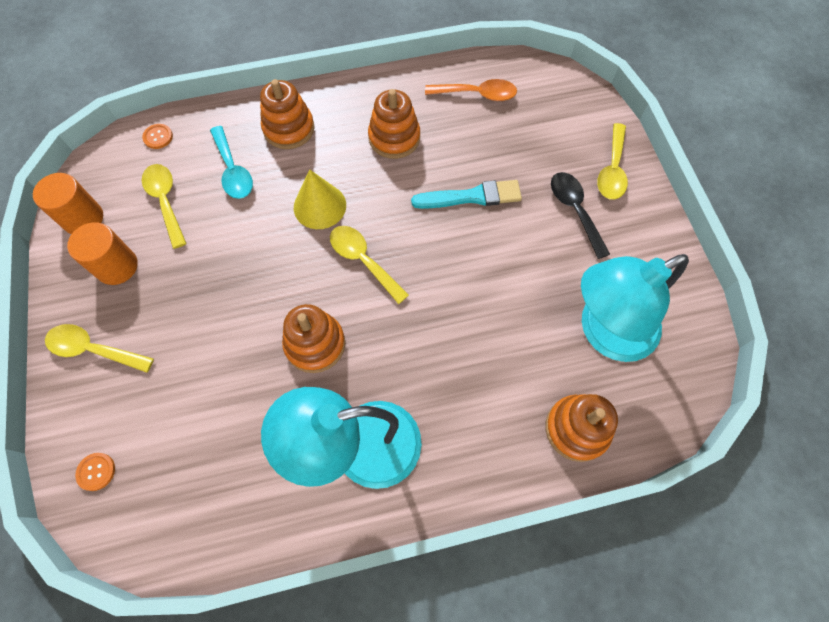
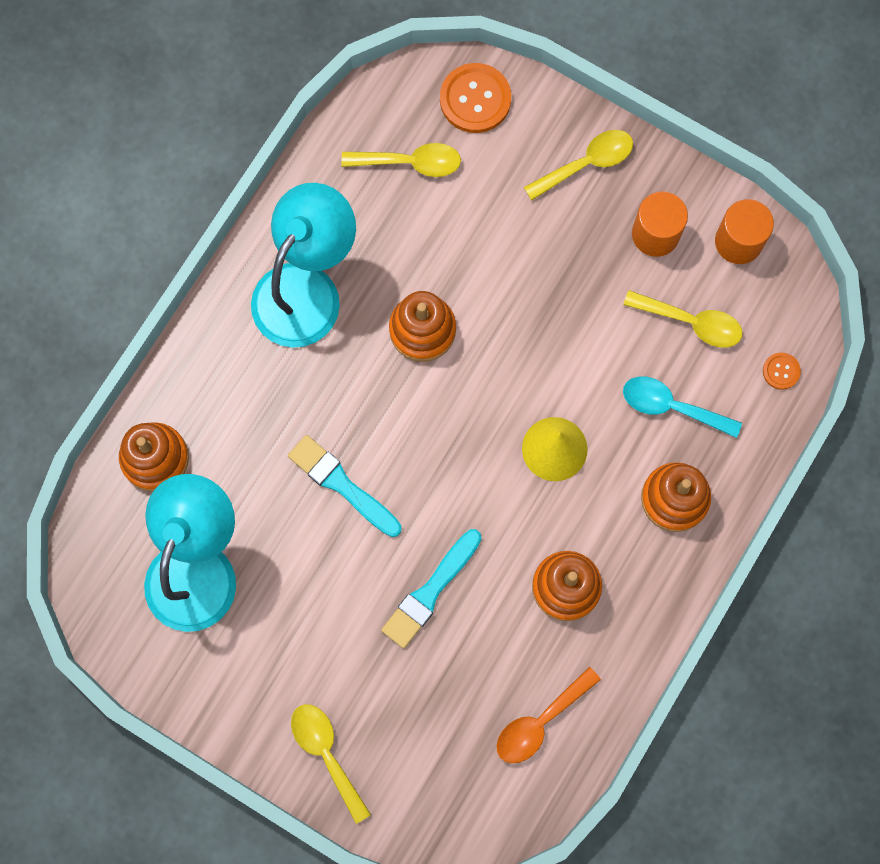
camera: 135 degrees right, 10 degrees up
orange button [75,453,115,491] -> orange button [440,63,511,133], size x1.99
yellow spoon [330,226,409,304] -> yellow spoon moved to [341,143,461,177]
black spoon [551,172,610,259] -> none
none -> turquoise brush [288,435,402,537]

